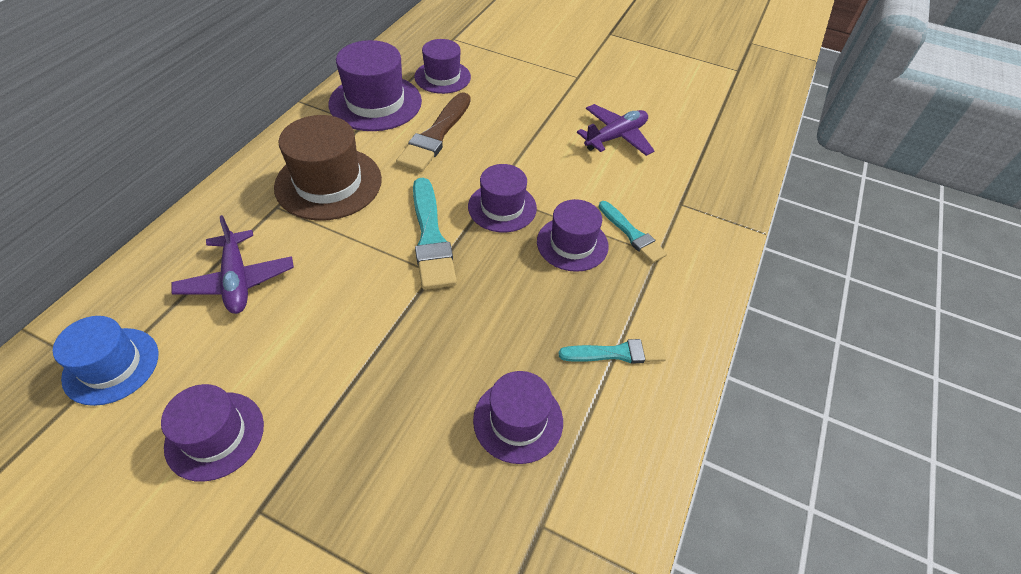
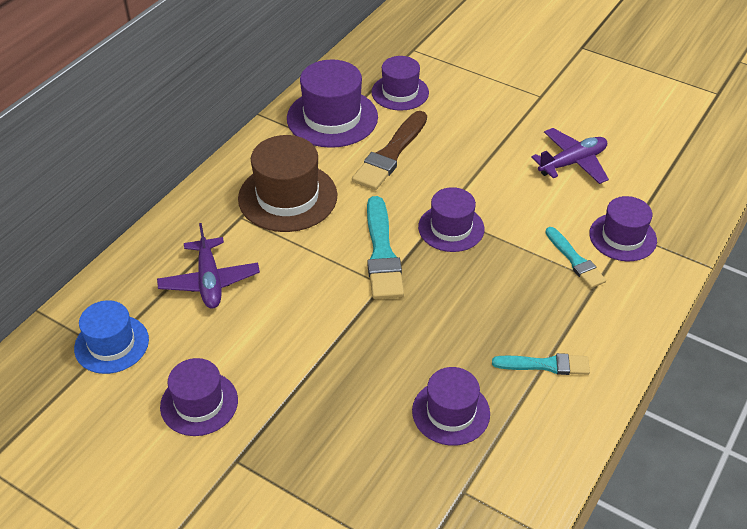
camera: 10 degrees right, 5 degrees down
purple hat [537,199,609,272] -> purple hat moved to [589,196,657,261]

